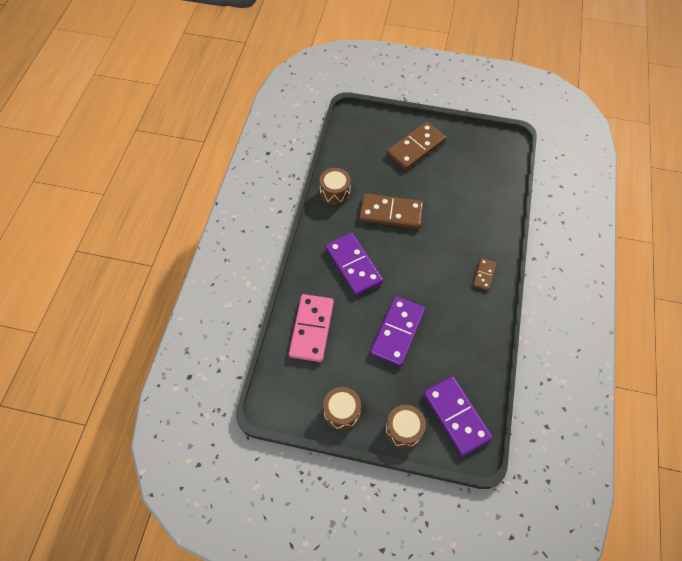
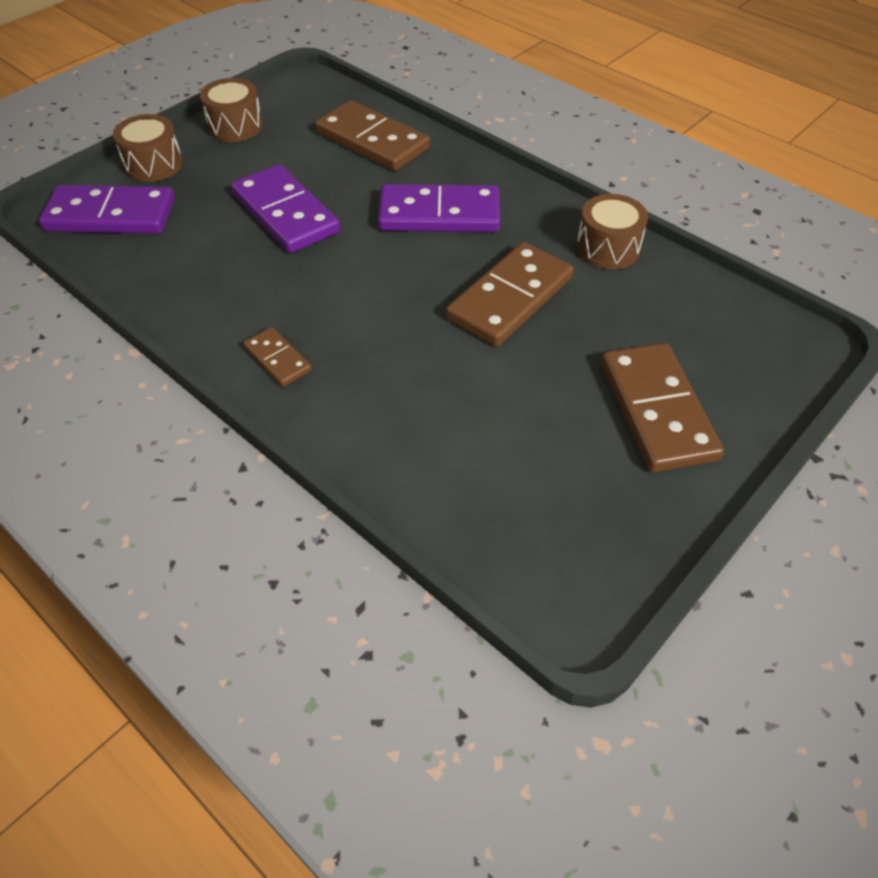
camera: 120 degrees right, 10 degrees down
pink domino [289,294,334,362] -> brown domino [315,100,430,171]

